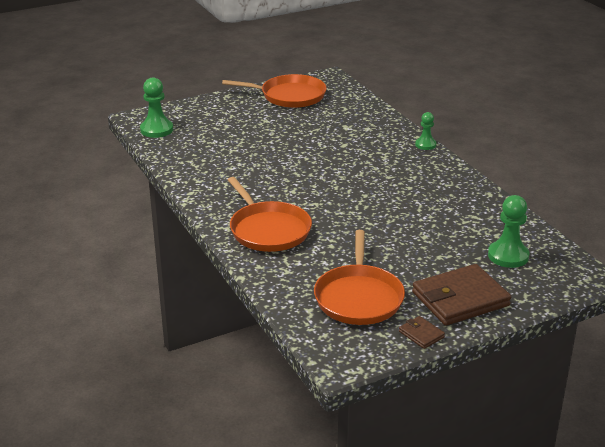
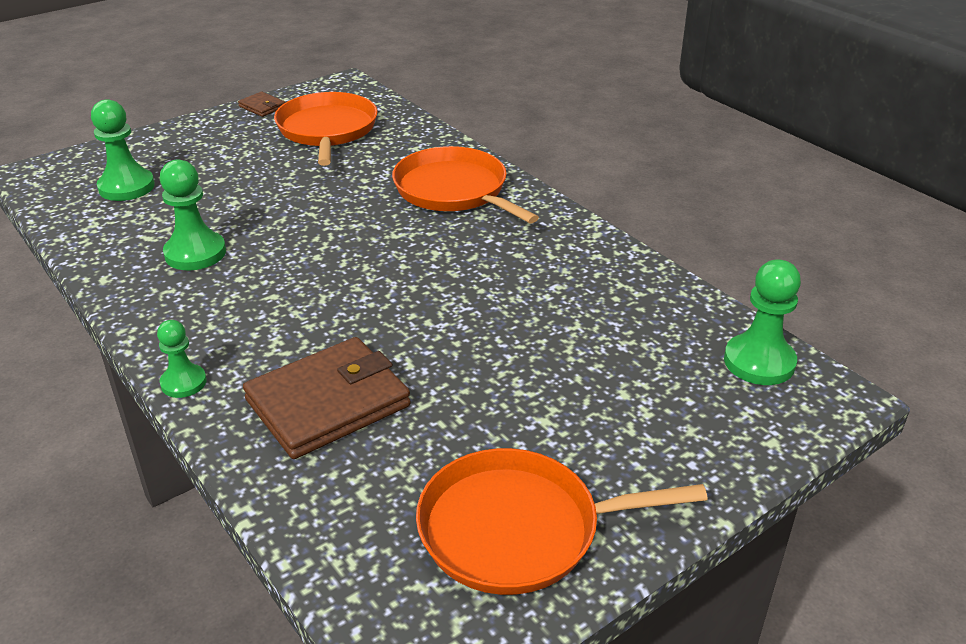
camera: 170 degrees right, 5 degrees up
brown wallet [412,264,511,326] -> brown wallet moved to [243,337,411,459]
none -> green pawn [160,159,226,270]

